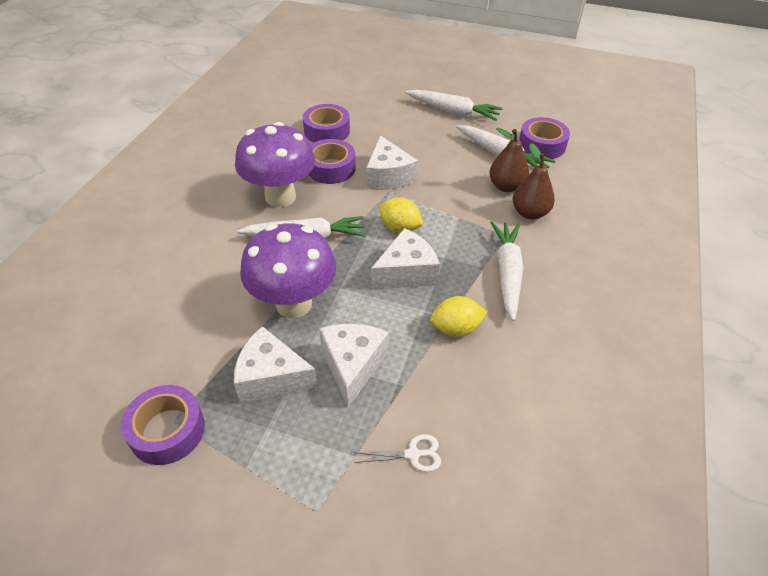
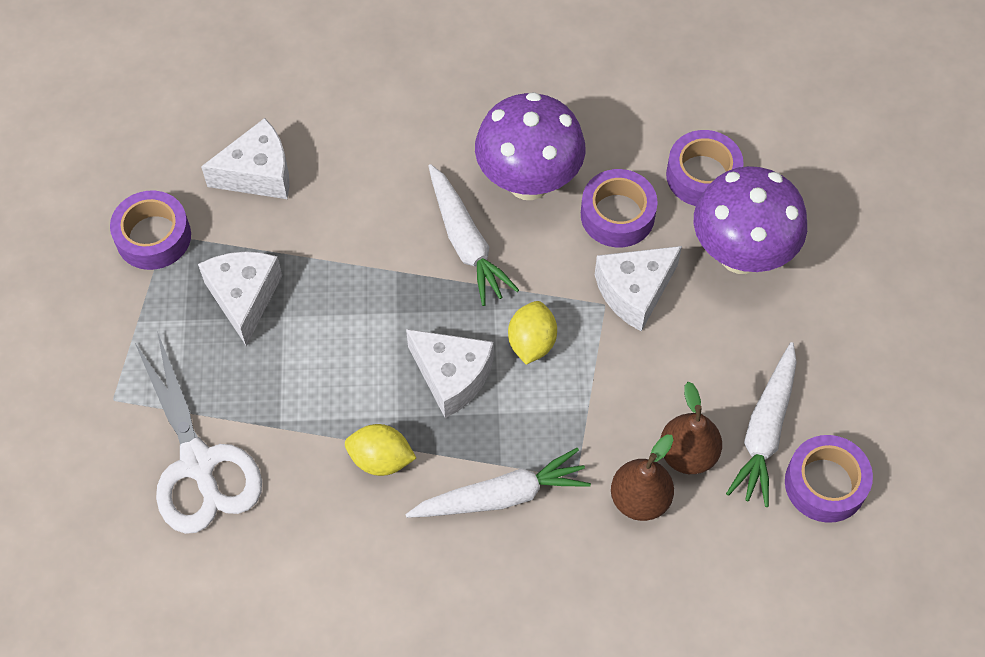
camera: 70 degrees right, 15 degrees up
purple mushroom [240,223,336,318] -> purple mushroom moved to [694,166,807,274]
white cheese [319,324,389,407] -> white cheese moved to [201,118,290,199]
white scissors [354,434,441,472] -> white scissors [135,331,262,534], size x2.42
white carrot [405,90,503,121] -> none
yellow lemon [430,296,487,337] -> yellow lemon turned 45 degrees counterclockwise [345,424,416,476]

